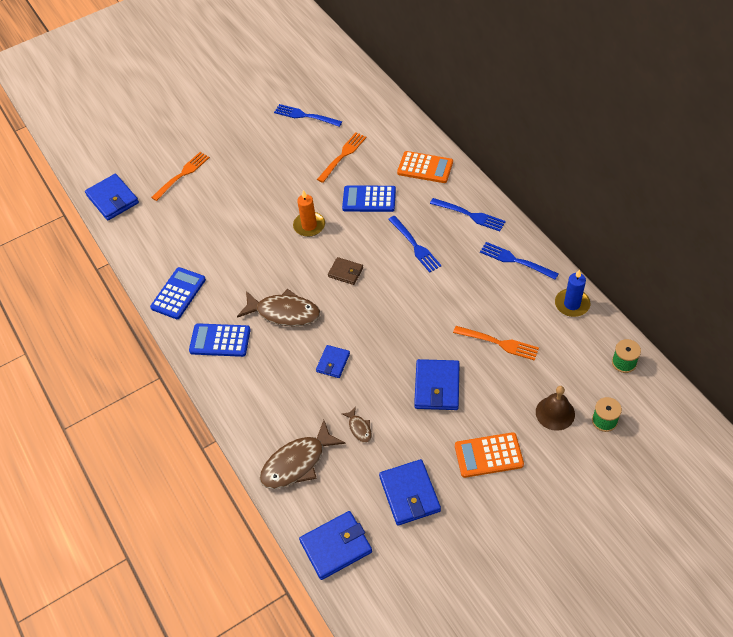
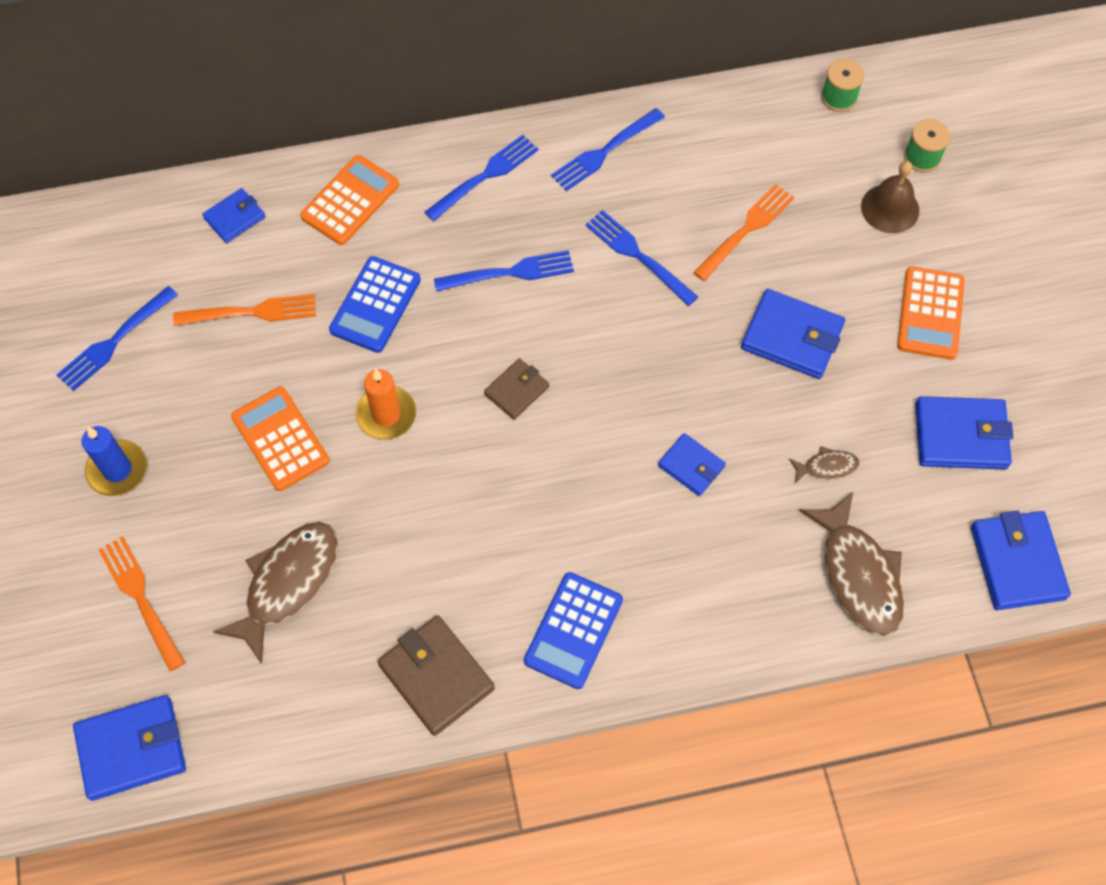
camera: 75 degrees left, 10 degrees up
blue calculator [150,267,206,319] -> brown wallet [377,615,495,736]
brown fish [237,289,320,327] -> brown fish moved to [213,522,338,664]
orange fork [317,132,367,183] -> orange fork turned 120 degrees clockwise [173,294,316,326]
blue candle [555,269,590,317] -> blue candle moved to [82,426,147,496]
none -> blue wallet [202,188,266,243]
none -> orange calculator [231,386,330,491]
none -> blue fork [585,210,698,306]

